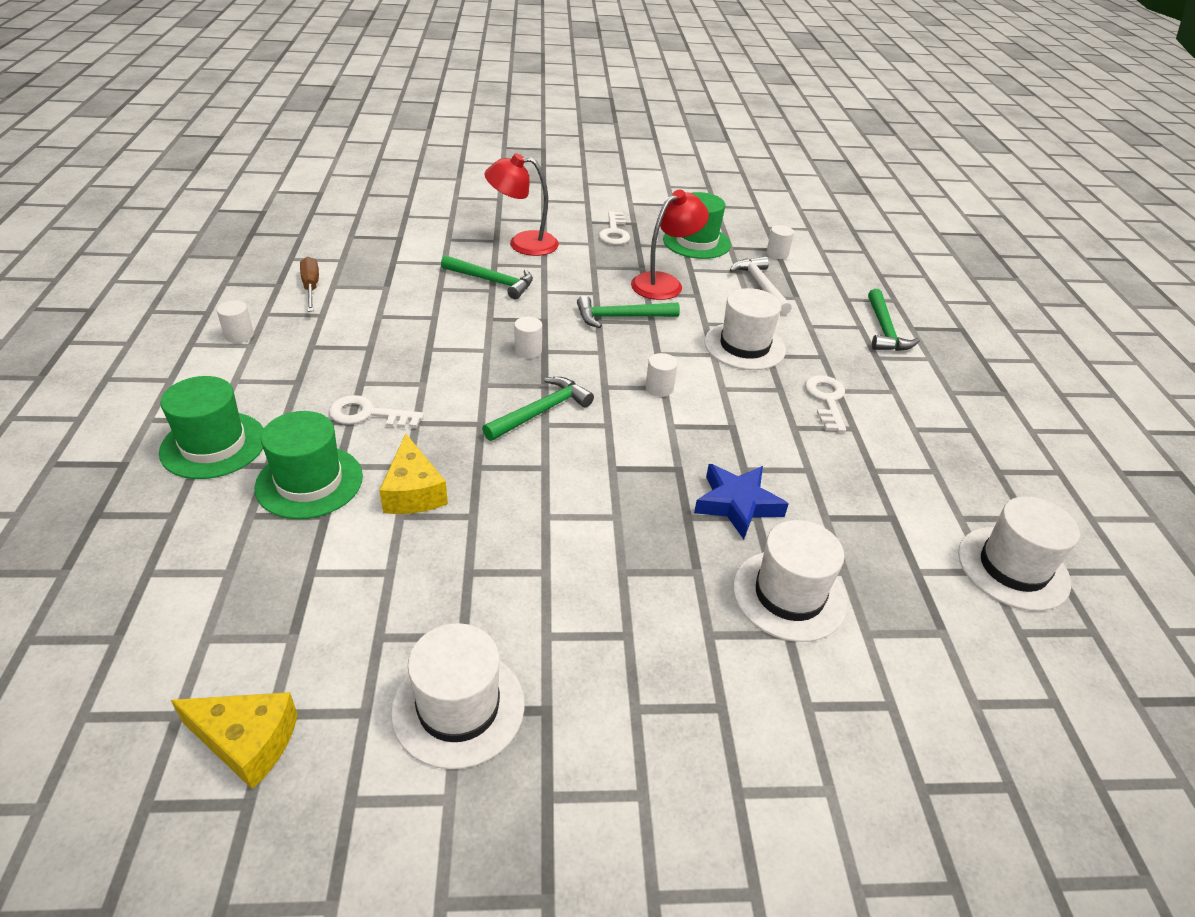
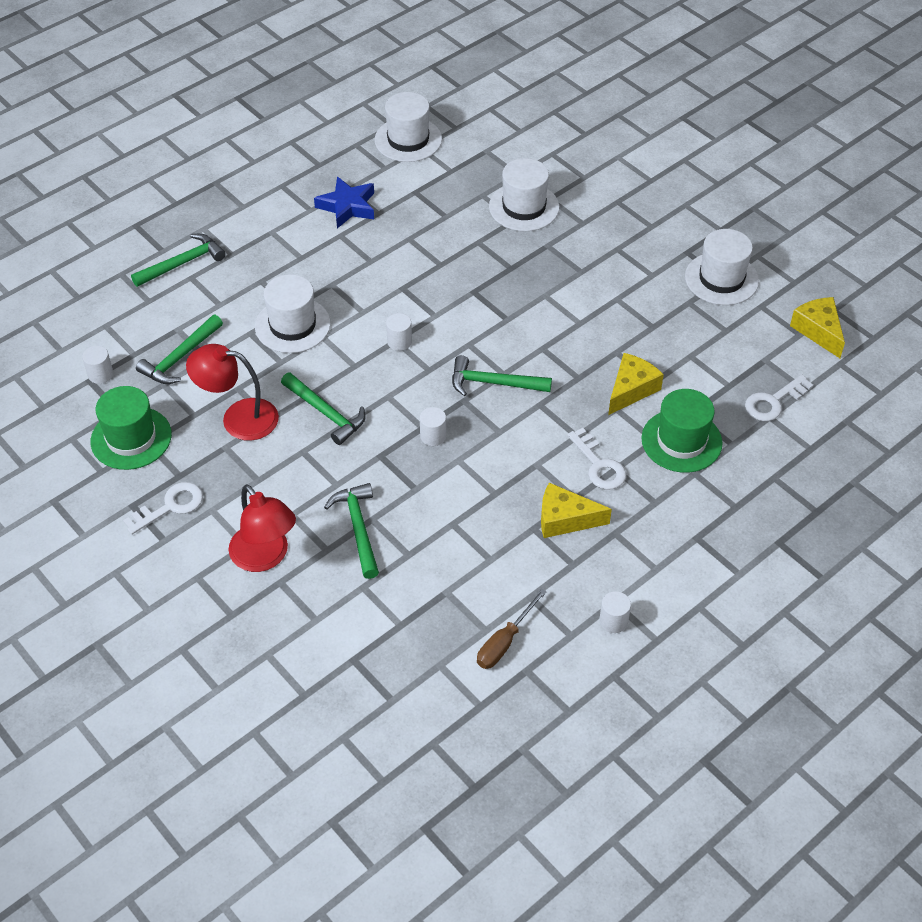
camera: 125 degrees left, 10 degrees up
green hat [159,376,264,479] -> none
blue star [694,464,788,539] -> blue star moved to [314,177,374,228]
white hammer [730,256,792,315] -> green hammer [136,315,223,384]
white key [805,375,846,432] -> white key moved to [745,375,813,421]
none -> yellow cheese [541,483,612,538]

